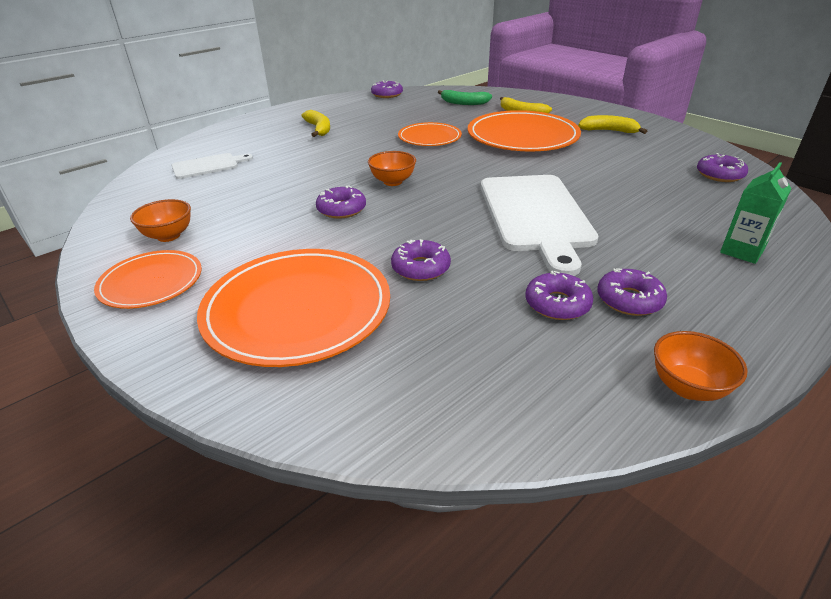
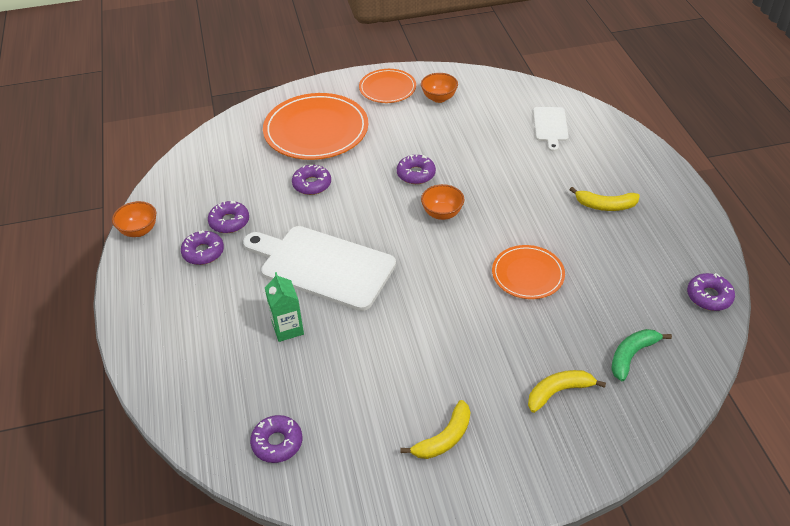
camera: 120 degrees right, 10 degrees up
orange plate [468,110,581,152] -> none
green carton [720,162,792,264] -> green carton moved to [265,272,304,342]

